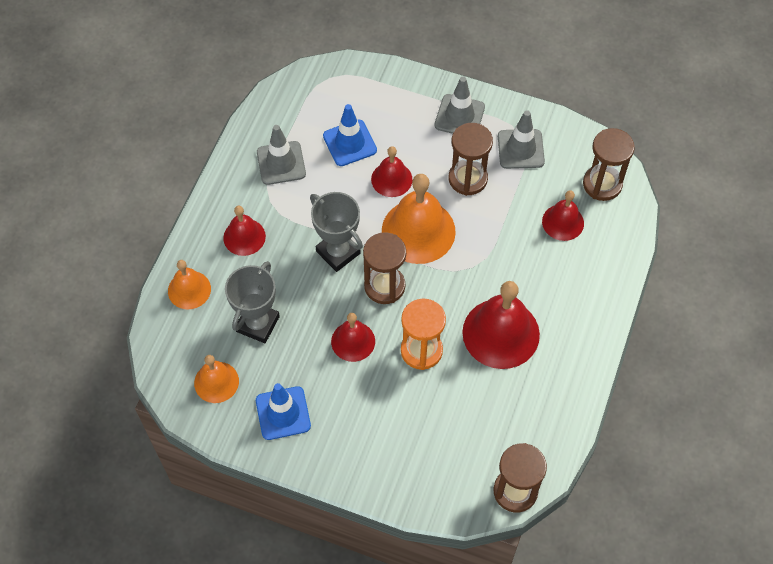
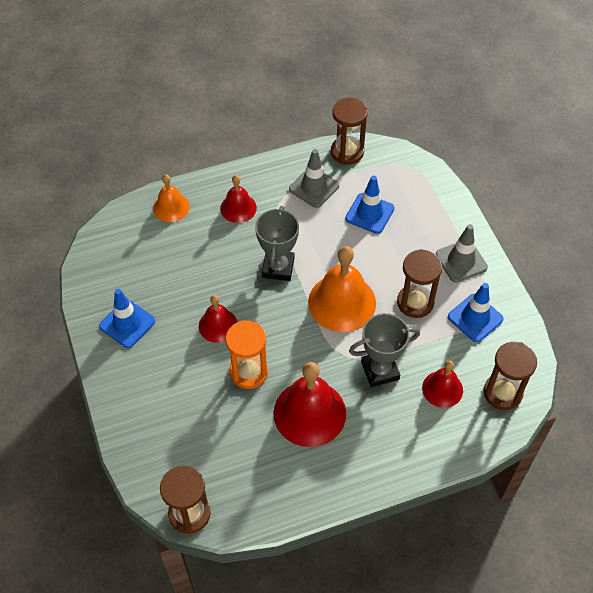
camera: 50 degrees right, 5 degrees down
orange bell [194,355,239,403] -> none
grey trophy [225,261,280,343] -> grey trophy moved to [349,313,420,387]
brown hourglass [363,232,406,304] -> brown hourglass moved to [331,98,368,165]
red bell [371,146,412,197] -> none
grey traffic cone [498,110,545,169] -> blue traffic cone [448,283,504,342]

